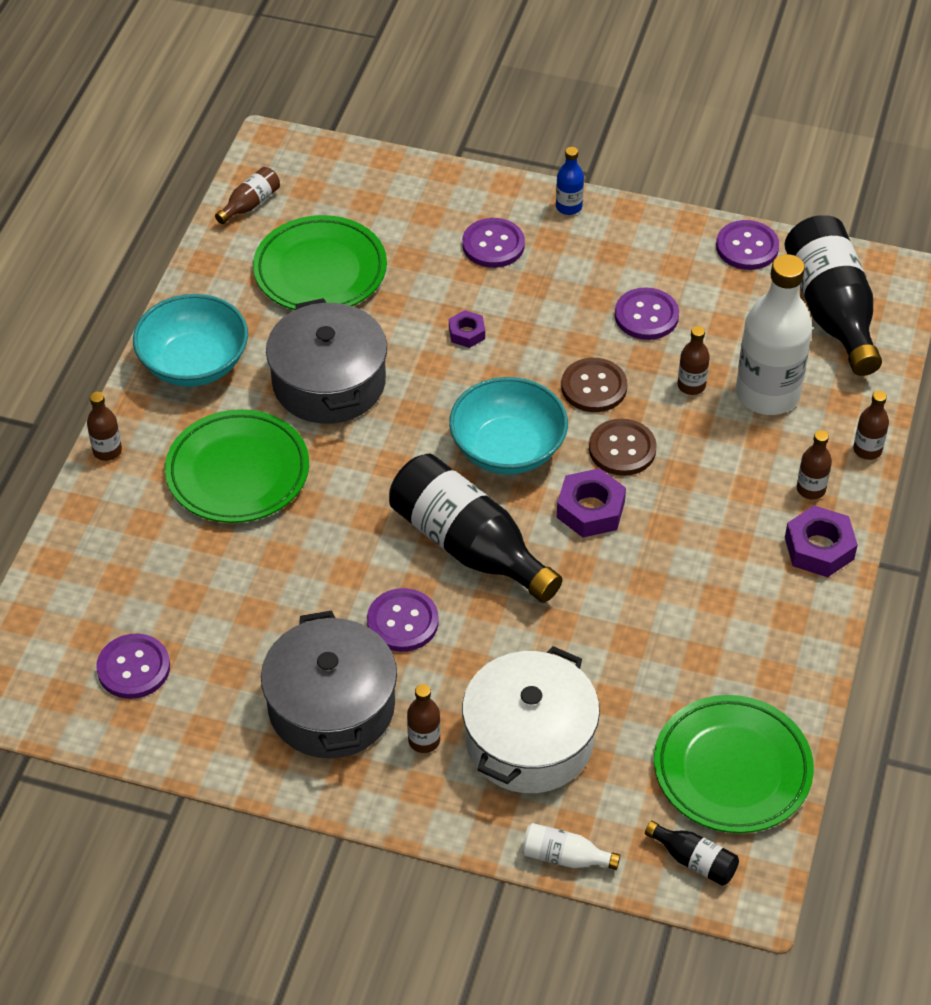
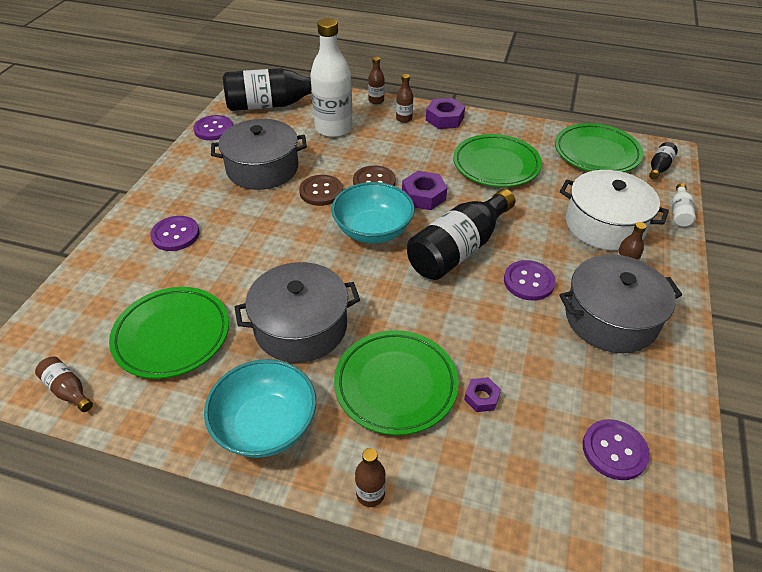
camera: 90 degrees left, 5 degrees down
purple nut [449,310,485,348] -> purple nut moved to [464,377,501,412]
blue bottle [556,147,584,215] -> none
purple button [615,287,679,340] -> grey pot [211,119,307,190]
brown bottle [678,326,710,395] -> none
none -> green plate [453,134,542,187]

